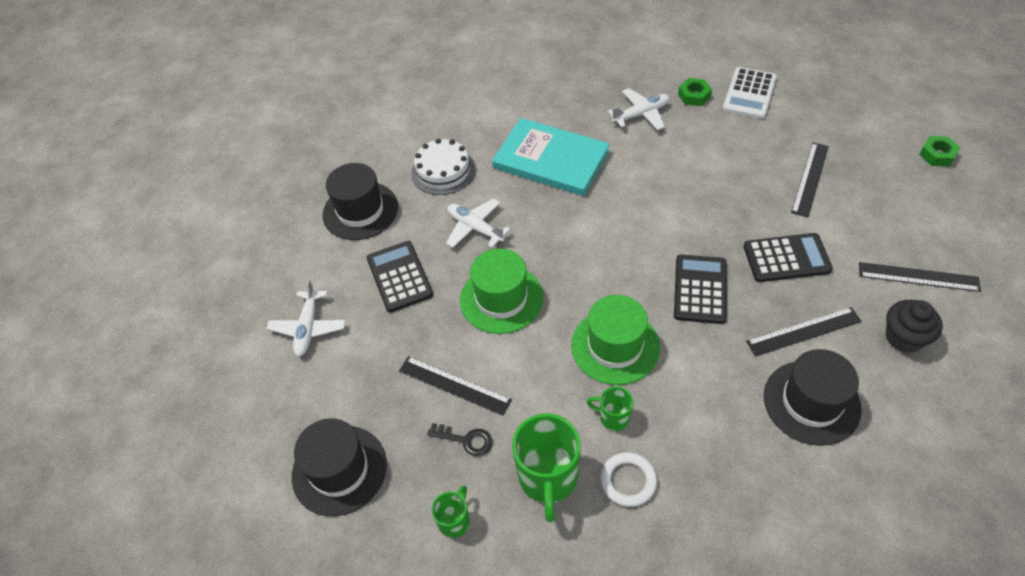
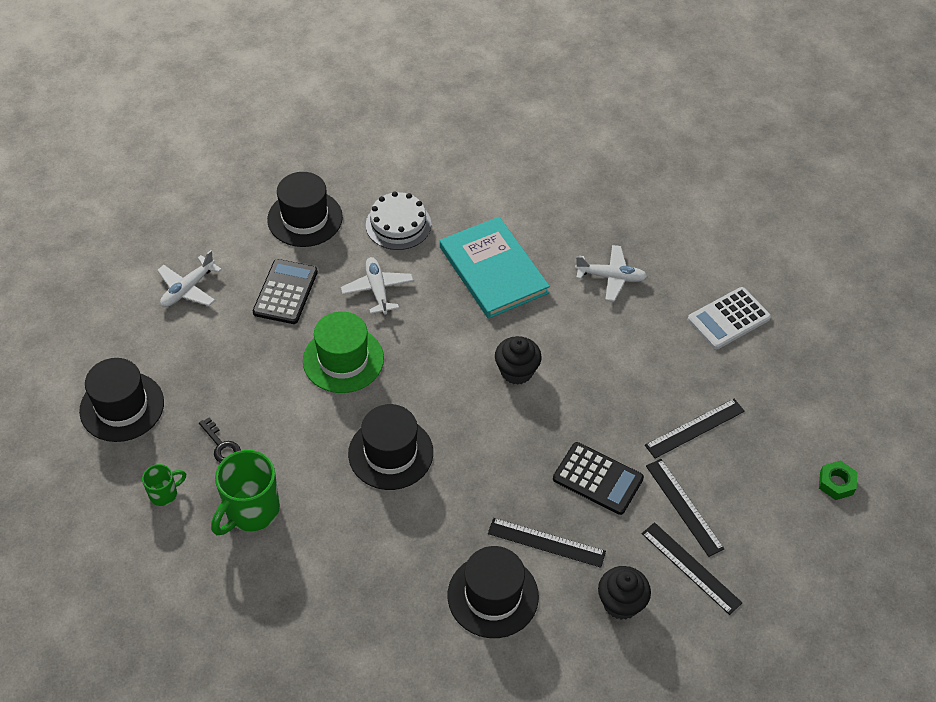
camera: 30 degrees right, 0 degrees up
black ruler [399,356,512,416] -> black ruler moved to [646,459,724,557]
green hat [571,295,660,385] -> black hat [348,404,433,490]
green mug [587,386,633,431] -> none
white ring [600,452,657,507] -> none
black calculator [674,254,727,324] -> none
green nut [678,78,712,106] -> none
none -> black cupcake [495,336,542,385]

